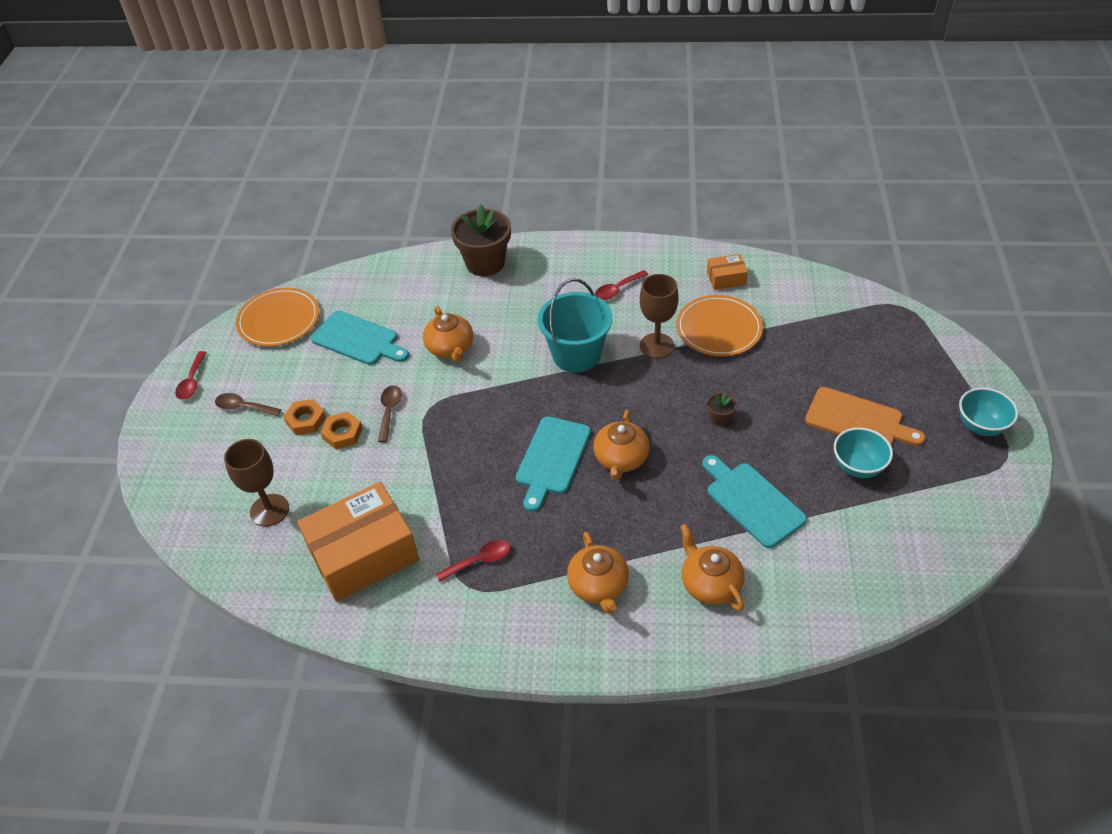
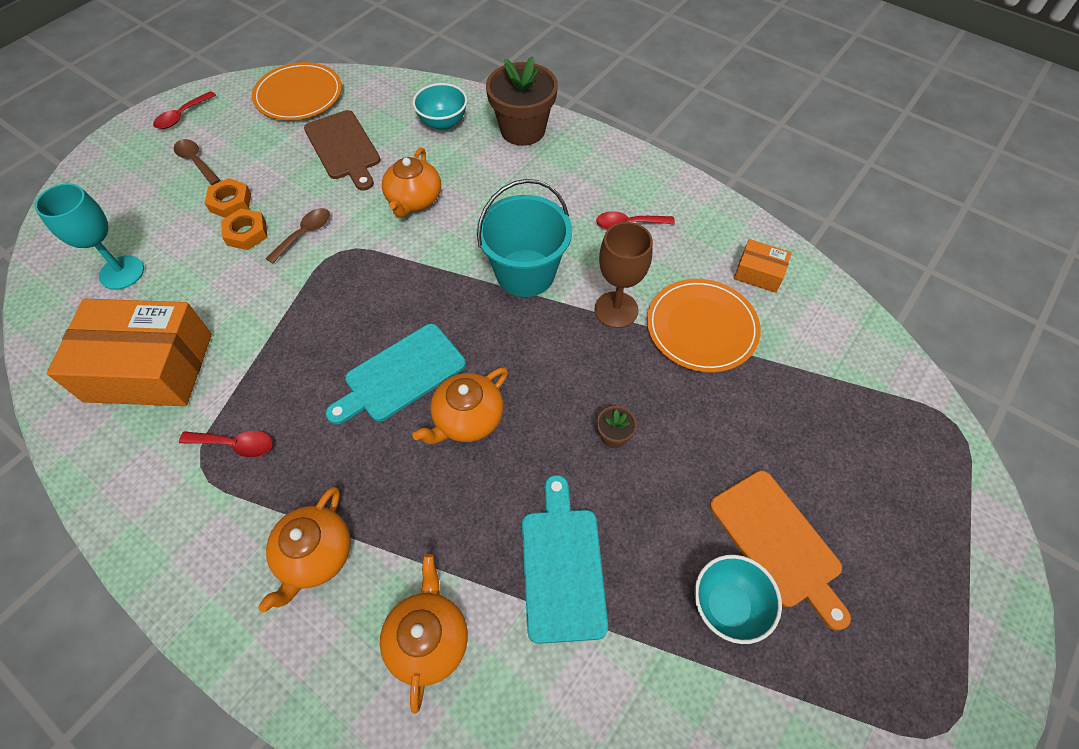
camera: 30 degrees right, 10 degrees up
brown goblet [224,439,289,527] -> turquoise goblet [35,183,144,290]
turquoise cutting board [311,311,409,365] -> brown cutting board [304,110,381,191]
turquoise bowl [959,387,1018,436] -> turquoise bowl moved to [412,83,467,131]

